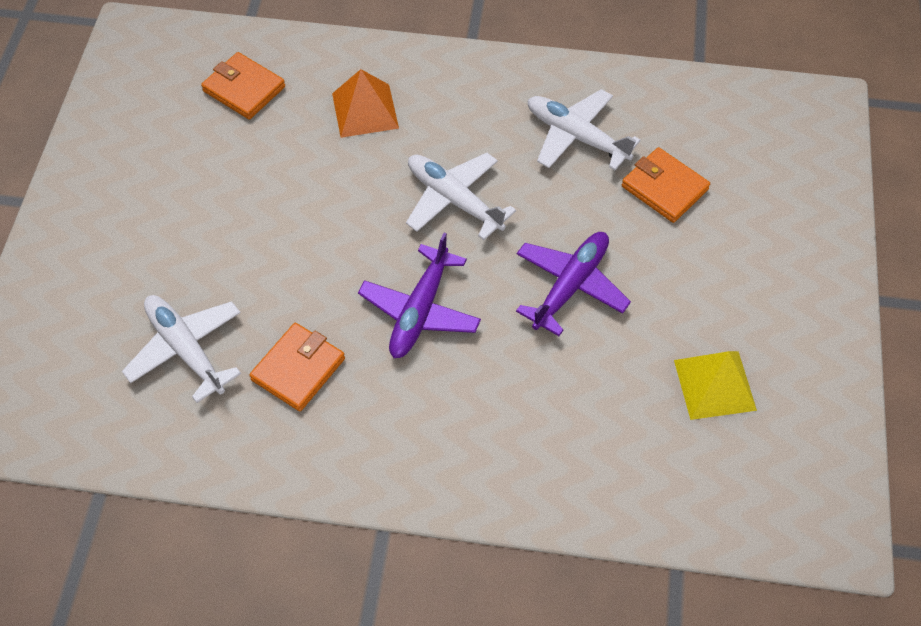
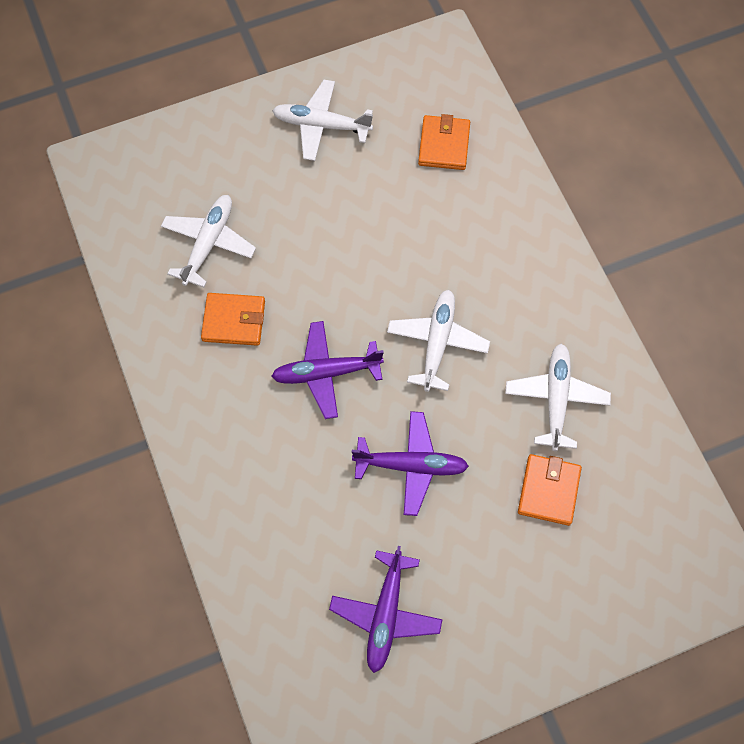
camera: 60 degrees right, 10 degrees up
orange pyramid [332,69,399,138] -> none
yellow pyramid [674,351,757,420] -> purple plane [329,546,443,673]
none -> white plane [272,80,373,161]

